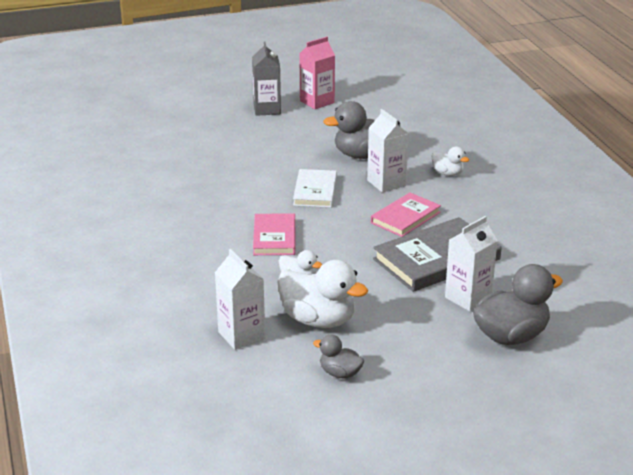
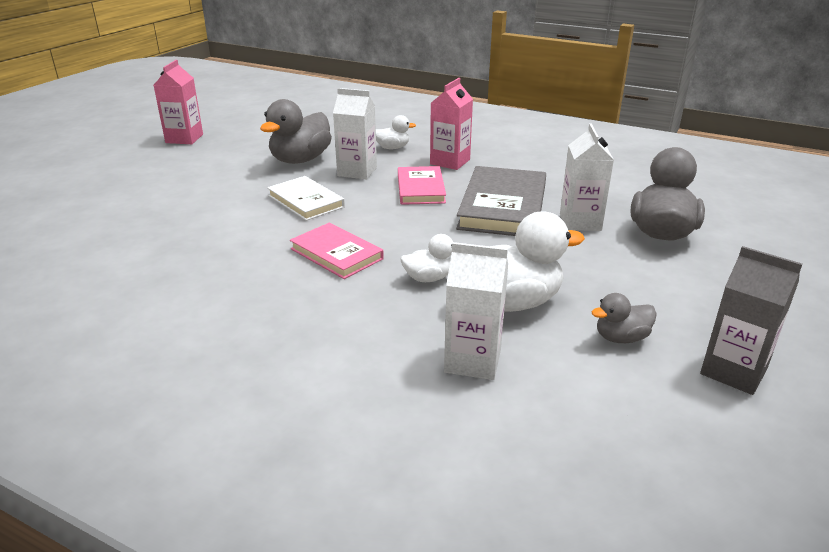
camera: 45 degrees left, 0 degrees up
grey carton [252,42,281,116] -> grey carton moved to [700,246,803,395]
none -> pink carton [430,78,473,170]

